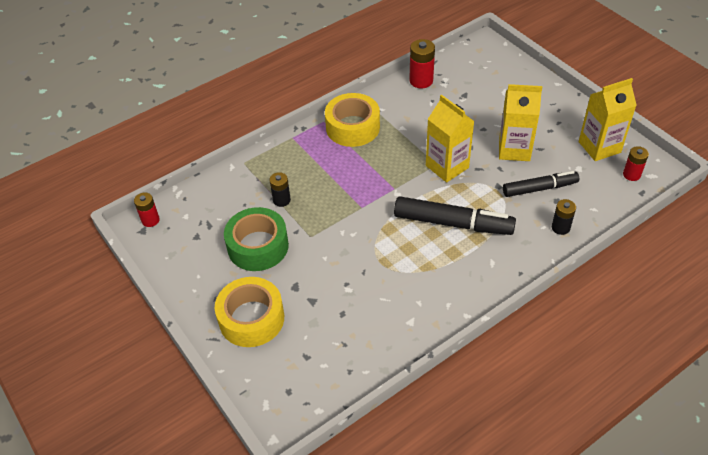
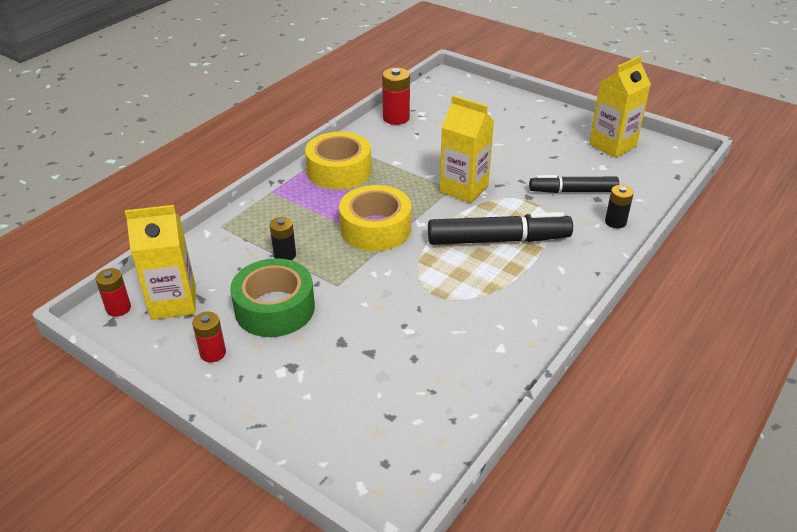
camera: 20 degrees left, 10 degrees down
yellow tape [215,277,284,347] -> yellow tape moved to [339,185,411,251]
yellow carton [499,84,542,161] -> yellow carton moved to [125,205,196,320]
black marker [503,171,579,197] -> black marker turned 150 degrees counterclockwise [529,175,619,193]
red battery [623,146,649,181] -> red battery moved to [192,312,226,362]

